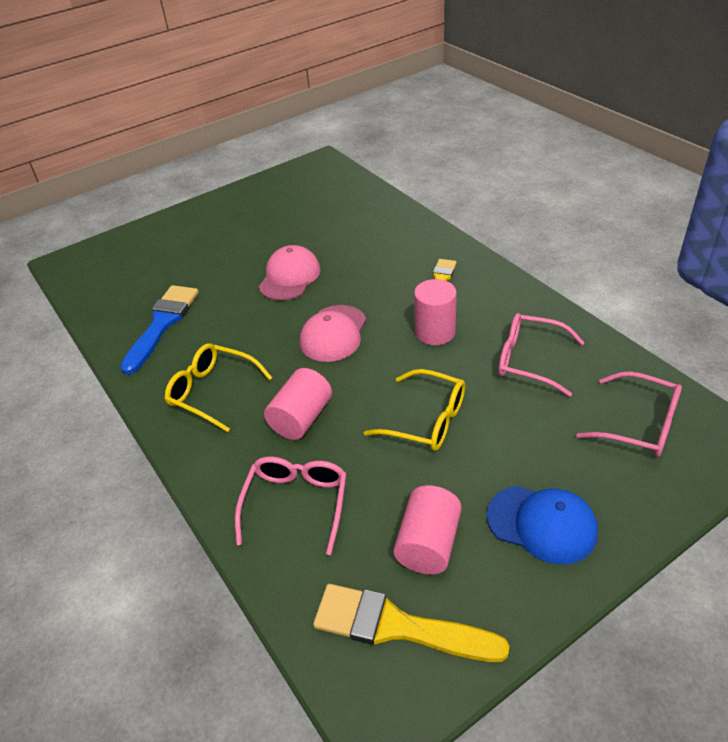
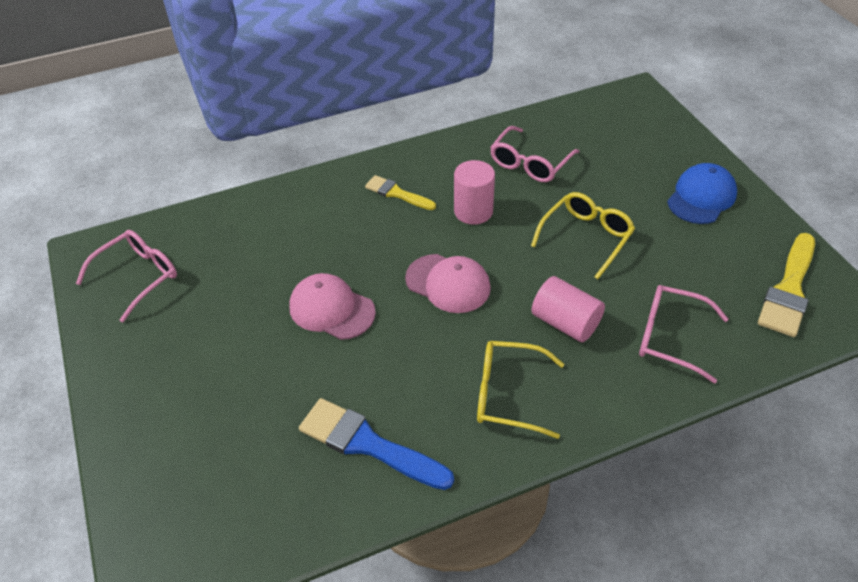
camera: 80 degrees left, 5 degrees up
yellow glasses [165,343,272,432] -> yellow glasses turned 60 degrees clockwise [477,341,564,439]
pink cylinder [394,485,462,574] -> none
pink glasses [576,372,682,457] -> pink glasses moved to [76,230,177,322]

